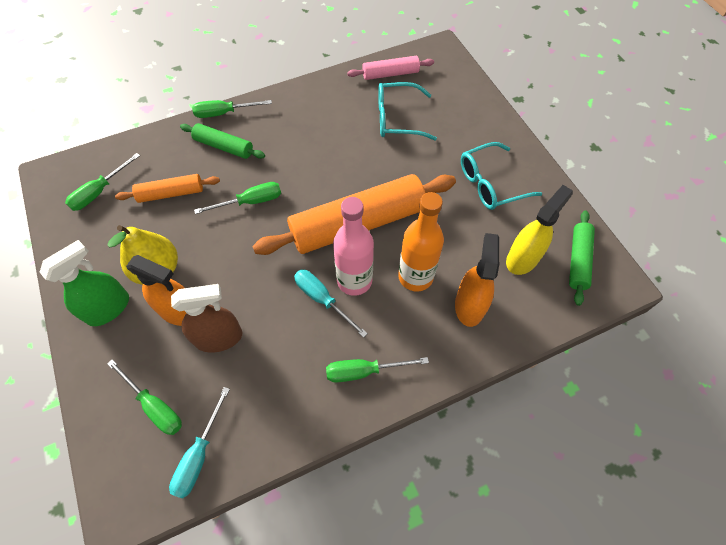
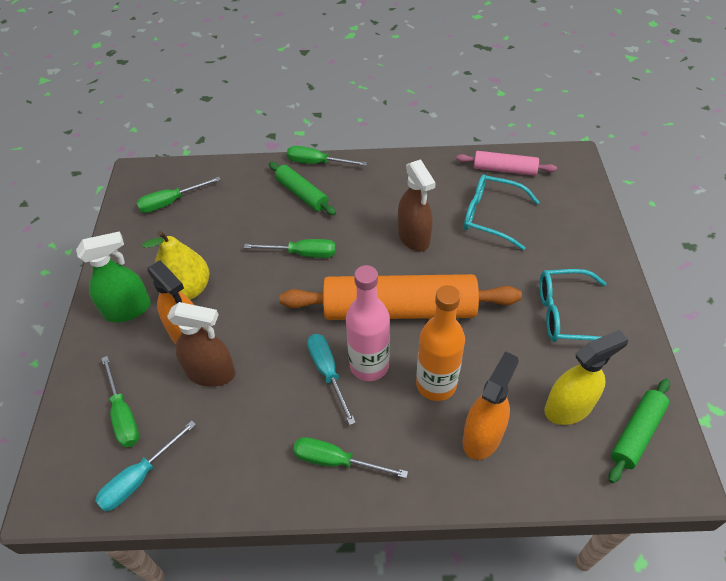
camera: 25 degrees right, 10 degrees down
orange rolling pin [115,174,220,203] -> none
none -> brown spray bottle [398,159,436,251]

